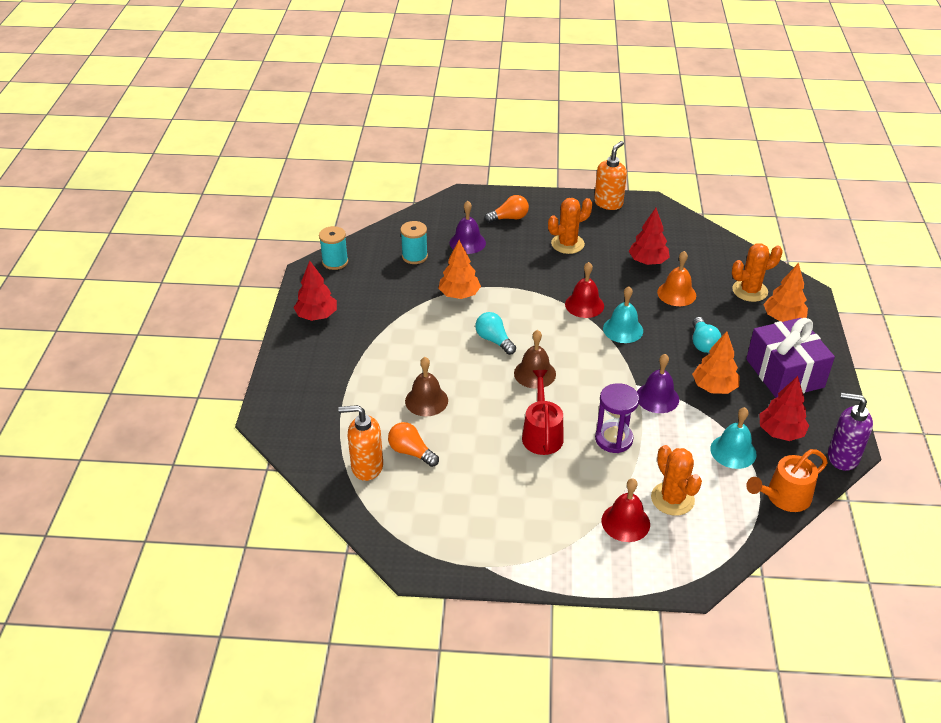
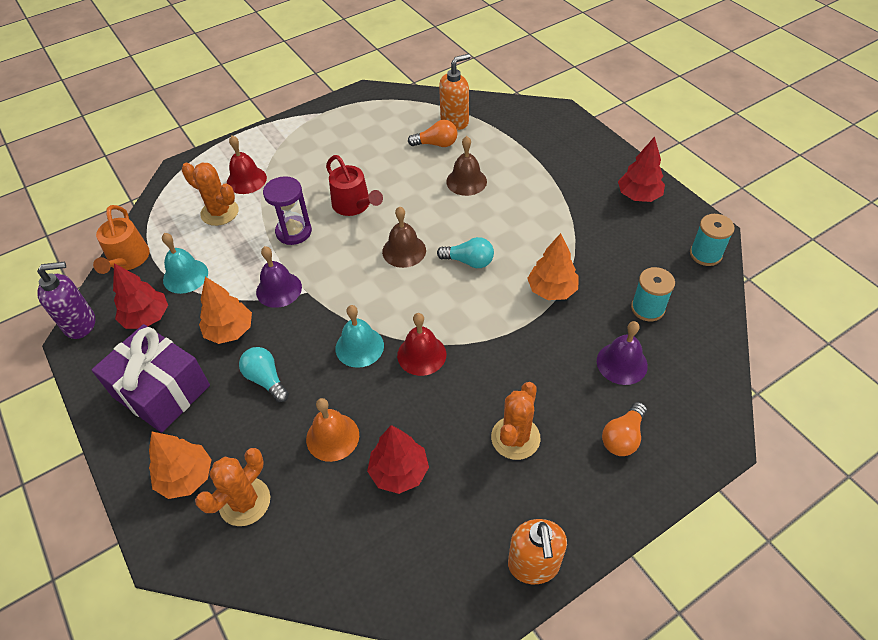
camera: 145 degrees right, 10 degrees up
orange watering can [746,449,828,512] -> orange watering can turned 150 degrees clockwise [93,205,150,274]

